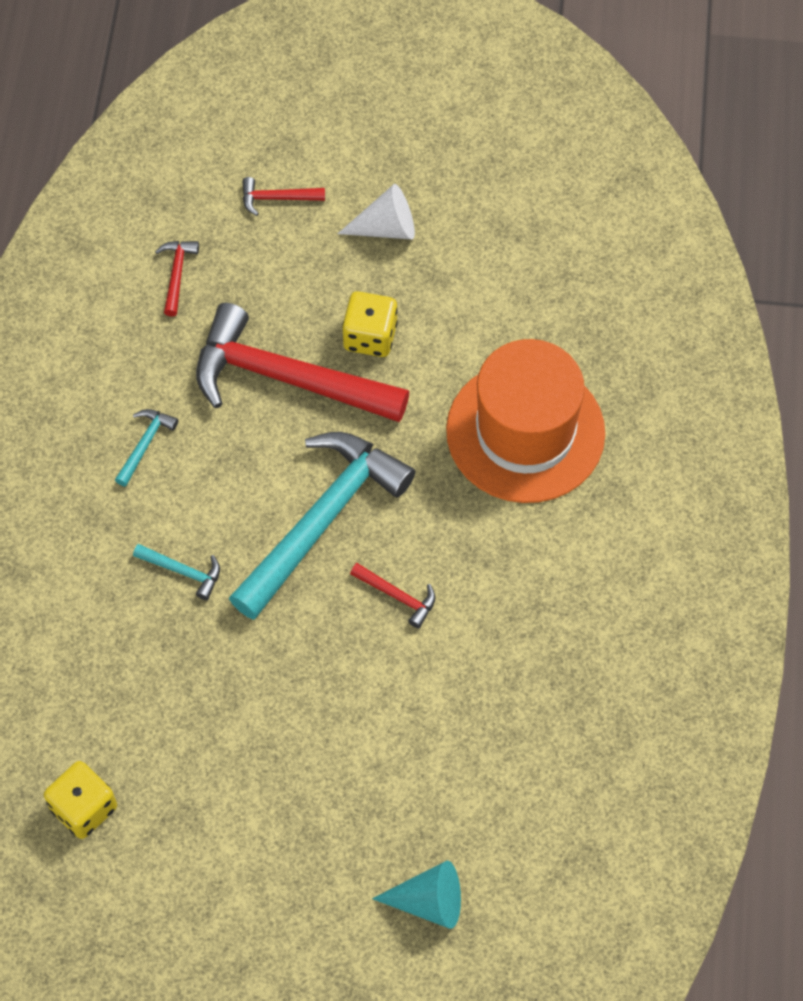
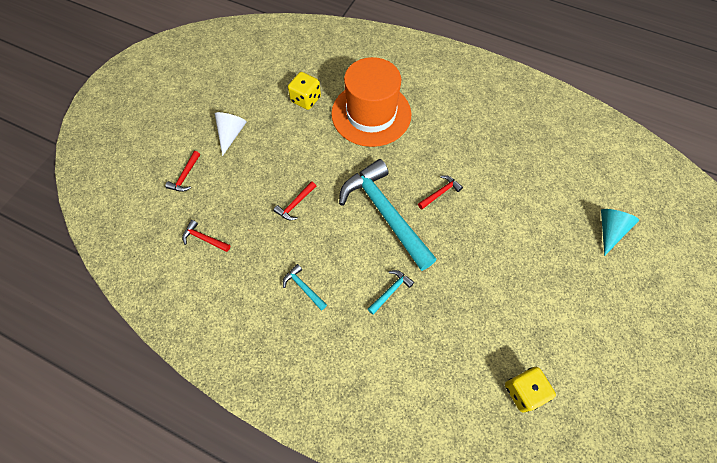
camera: 70 degrees left, 0 degrees up
red hammer [196,303,409,422] -> red hammer [274,181,316,220], size x0.40
yellow dice [342,291,398,357] -> yellow dice moved to [288,72,321,110]

